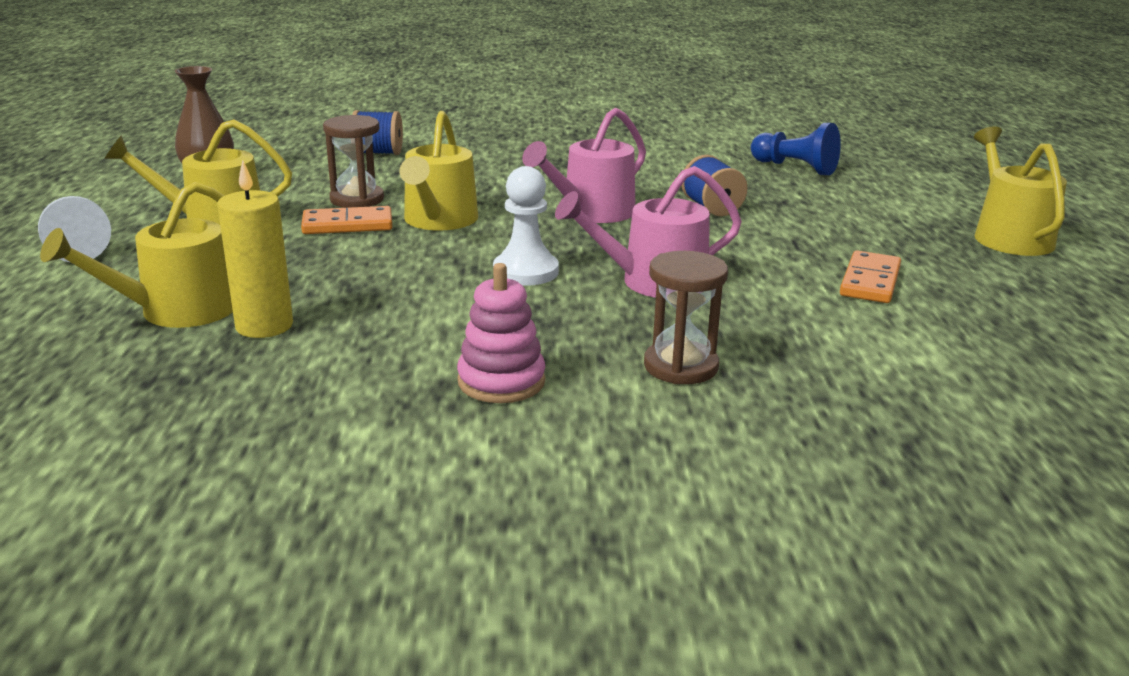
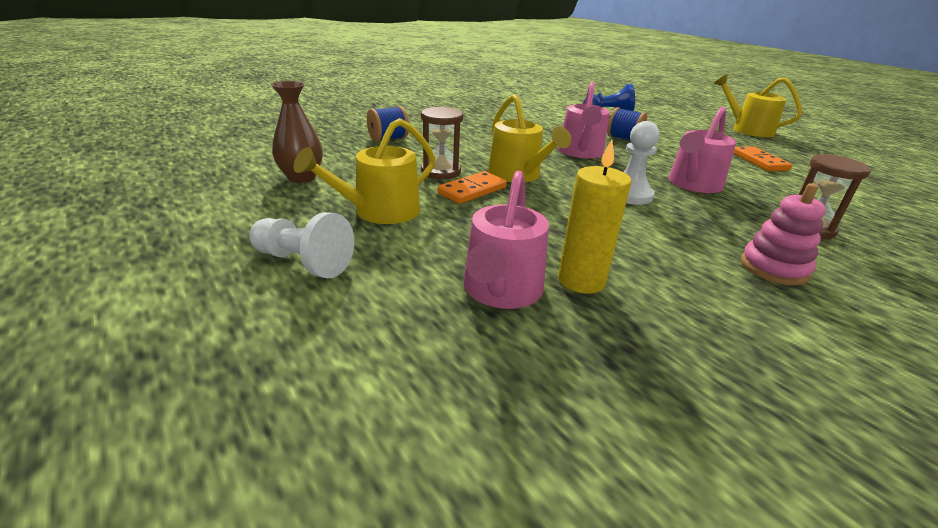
camera: 35 degrees left, 5 degrees up
yellow watering can [40,182,233,328] -> pink watering can [464,171,549,309]

